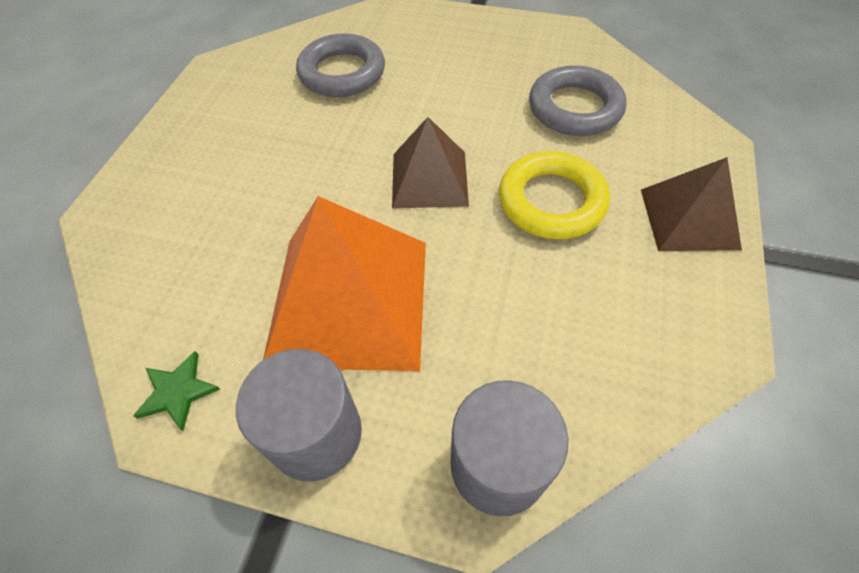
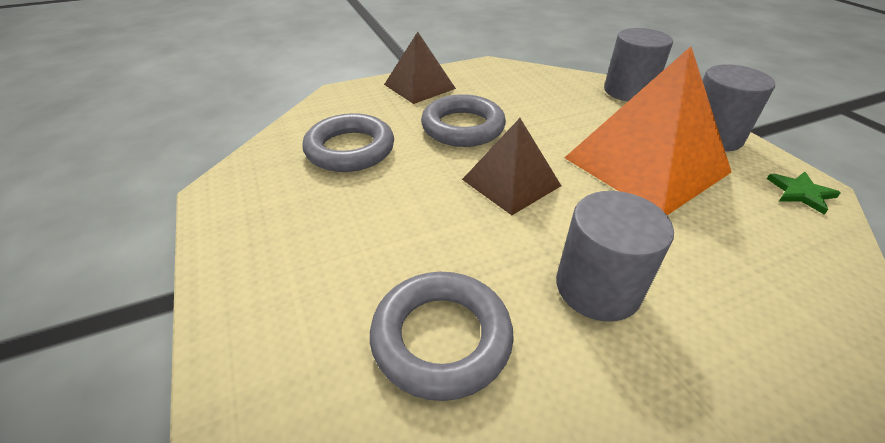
camera: 130 degrees left, 15 degrees down
yellow ring [499,151,610,239] -> grey ring [421,94,506,147]
none -> grey cylinder [556,191,674,322]

